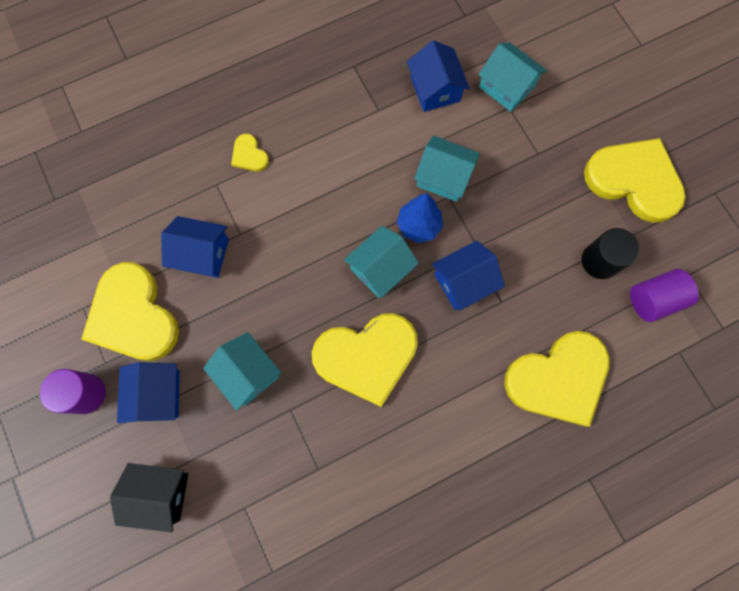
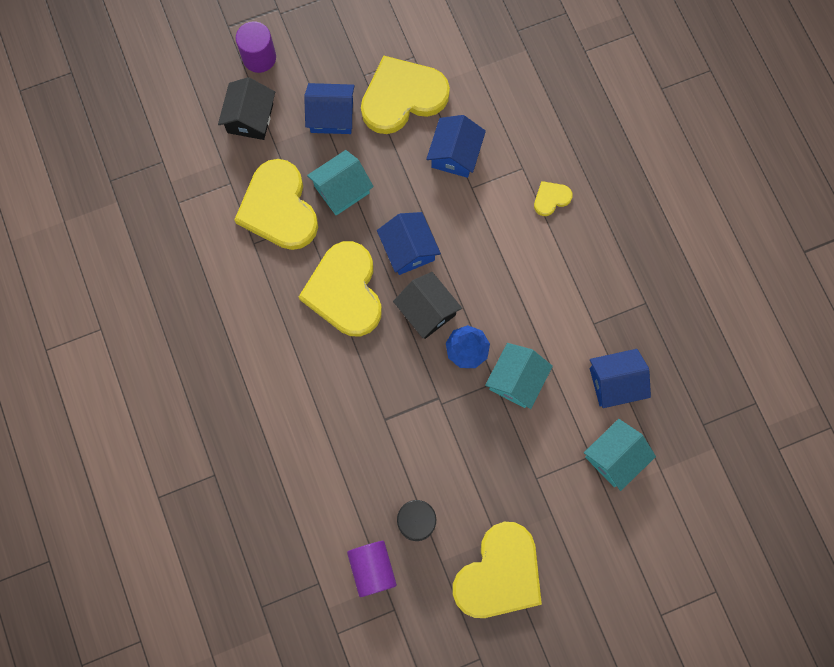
camera: 95 degrees right, 0 degrees up
purple cylinder [40,369,106,414] -> purple cylinder moved to [236,21,276,73]
turquoise house [344,226,419,298] -> black house [393,272,462,339]
blue house [432,241,505,311] -> blue house moved to [377,212,441,275]
yellow heart [504,331,610,427] -> yellow heart moved to [234,159,318,250]

